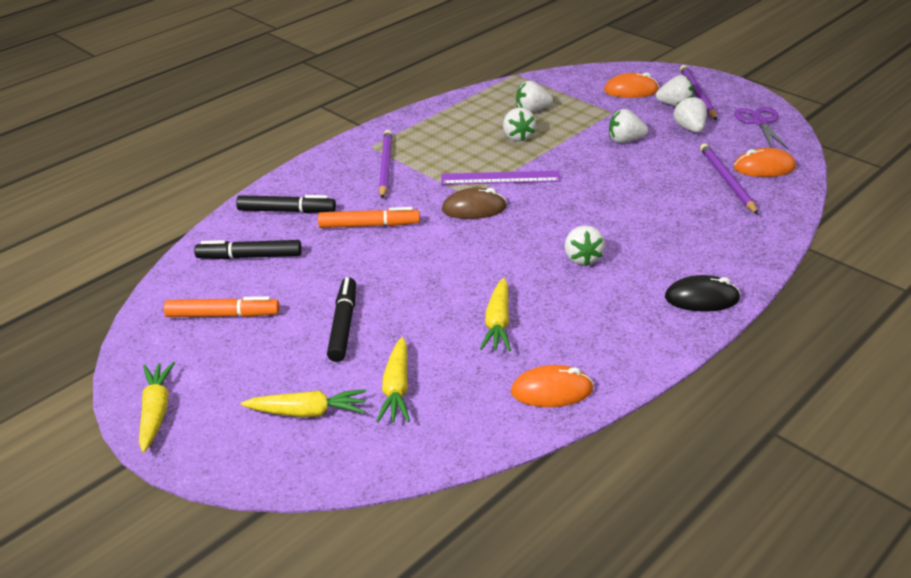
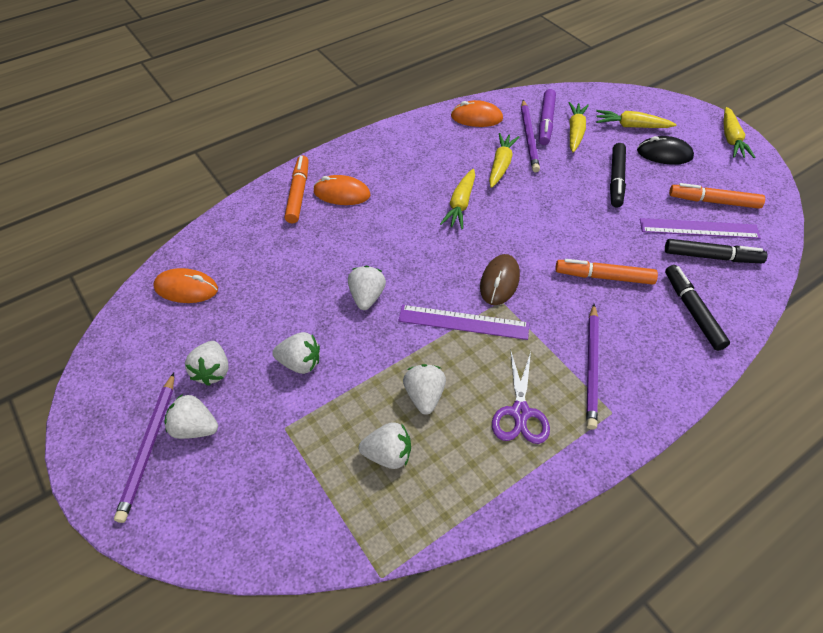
camera: 170 degrees left, 15 degrees up
black marker [236,195,336,213] -> black marker turned 60 degrees clockwise [665,265,730,351]
brown mouse [442,188,507,219] -> brown mouse turned 75 degrees counterclockwise [480,254,520,305]
white strawberry [565,226,605,266] -> white strawberry moved to [348,266,386,310]
orange mouse [604,73,659,98] -> orange mouse moved to [313,175,370,205]
black mouse [665,275,740,312] -> black mouse moved to [637,136,694,165]
purple pencil [700,143,758,214] -> purple pencil moved to [521,100,540,172]
purple scissors [734,107,789,150] -> purple scissors moved to [492,349,550,444]
none -> orange marker [285,155,309,223]
none -> yellow carrot [440,169,475,229]
none -> purple marker [539,89,556,145]
none -> purple ruler [640,218,761,239]

